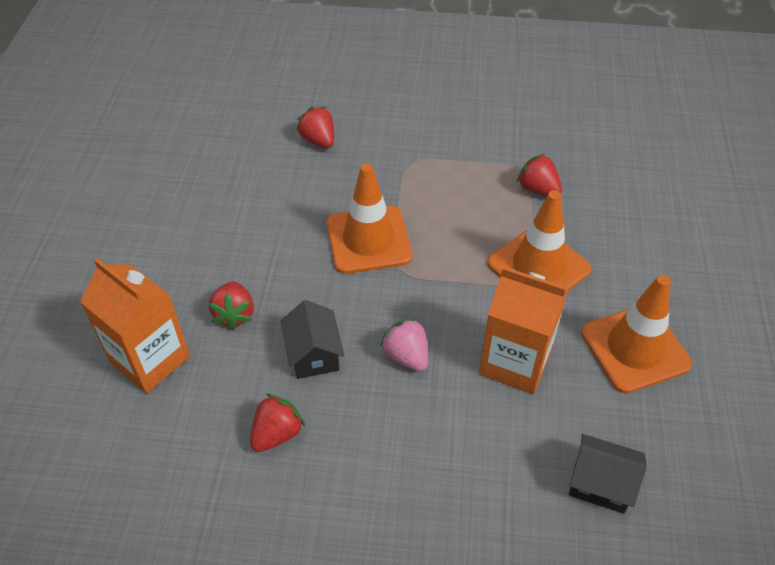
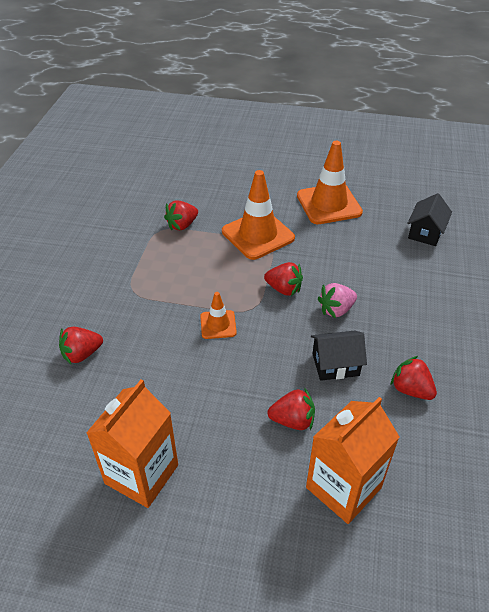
camera: 85 degrees left, 5 degrees down
orange traffic cone [326,163,412,274] -> orange traffic cone [200,292,237,339], size x0.52
orange carton [479,266,568,394] -> orange carton moved to [86,379,178,508]
none -> red strawberry [264,262,303,296]

